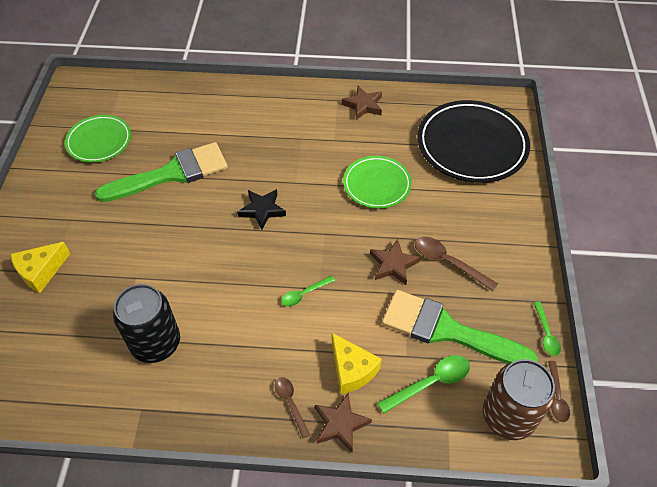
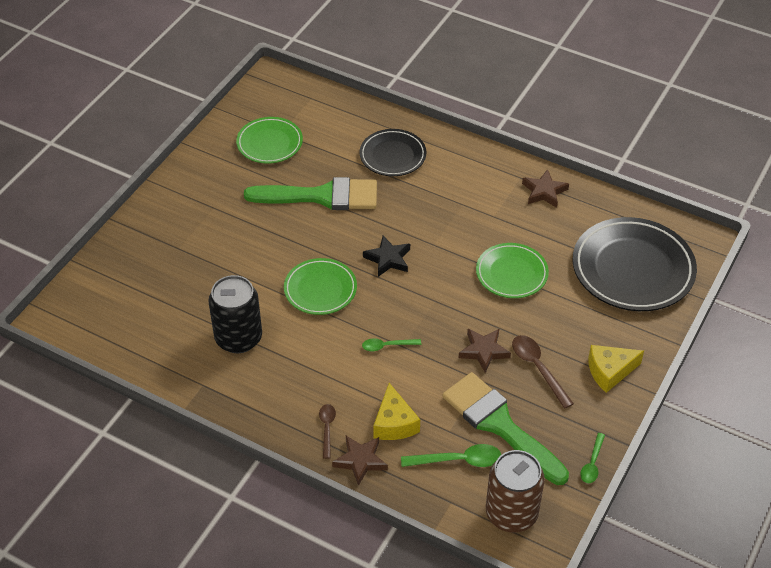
camera: 25 degrees right, 5 degrees down
yellow cheese [11,242,70,293] -> yellow cheese moved to [588,345,644,393]
brown spoon [548,361,570,422] -> none
none -> green plate [284,258,357,315]
none -> black plate [359,129,427,176]

